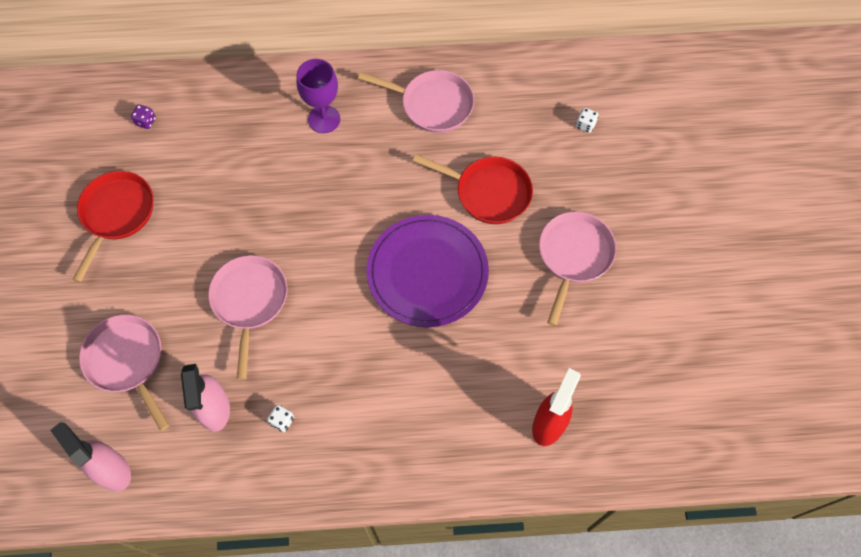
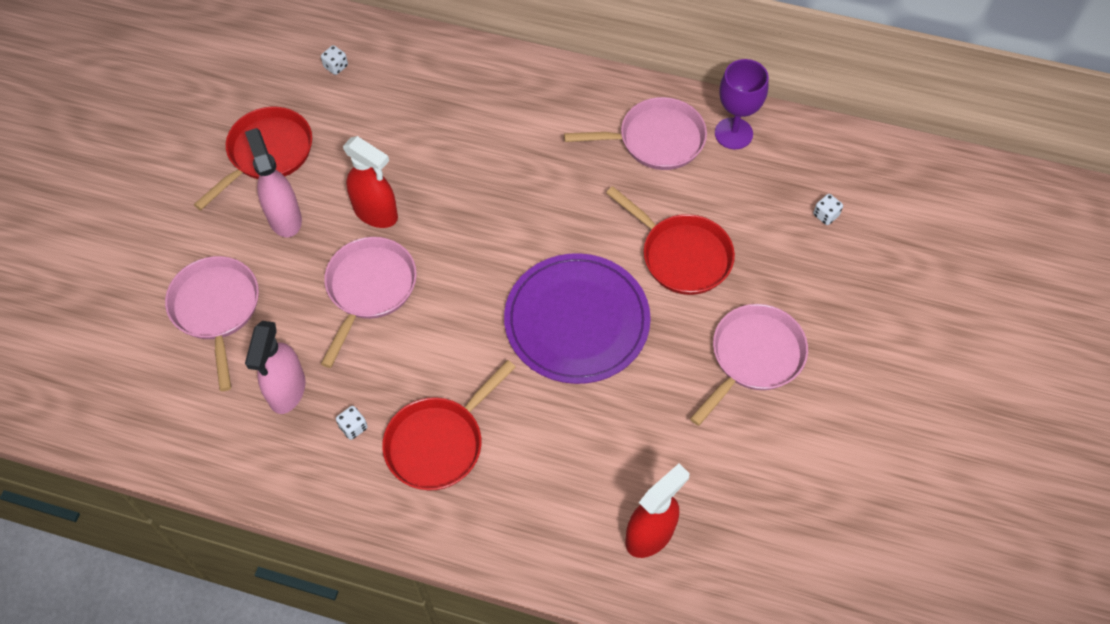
camera: 20 degrees right, 5 degrees down
pink spray bottle [50,422,131,491] -> pink spray bottle moved to [245,128,302,238]
purple dice [131,105,156,129] -> white dice [321,45,348,75]
purple goblet [296,59,340,133] -> purple goblet moved to [715,59,769,149]
pink pan [358,70,474,133] -> pink pan turned 45 degrees counterclockwise [564,97,707,170]
none -> red spray bottle [343,136,398,228]
none -> red pan [382,360,515,490]

